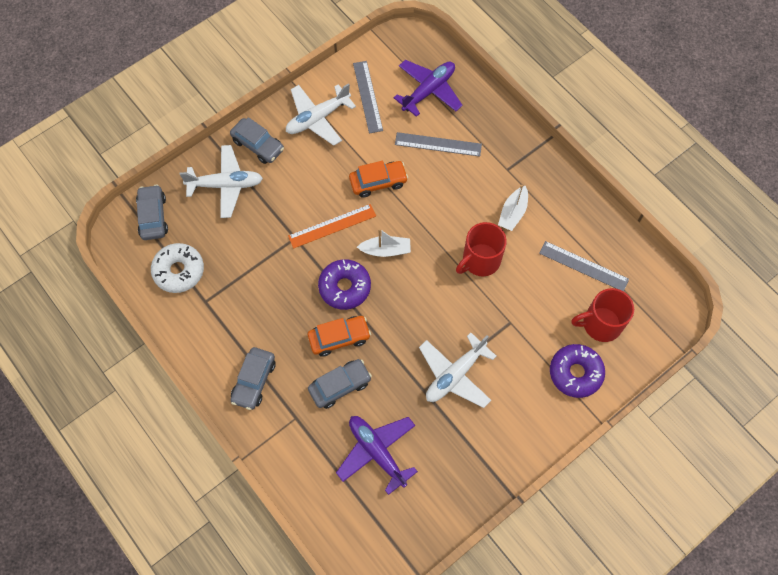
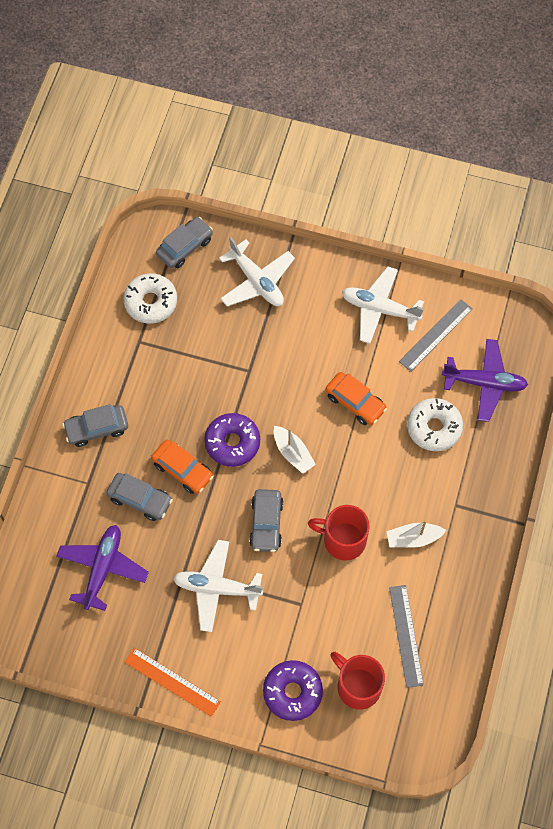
camera: 55 degrees right, 0 degrees up
grey car [230,117,284,164] -> grey car moved to [249,489,284,552]
orange ruler [288,204,376,249] -> orange ruler moved to [125,648,221,717]
grey ruler [395,132,482,157] -> white donut [407,398,463,451]

